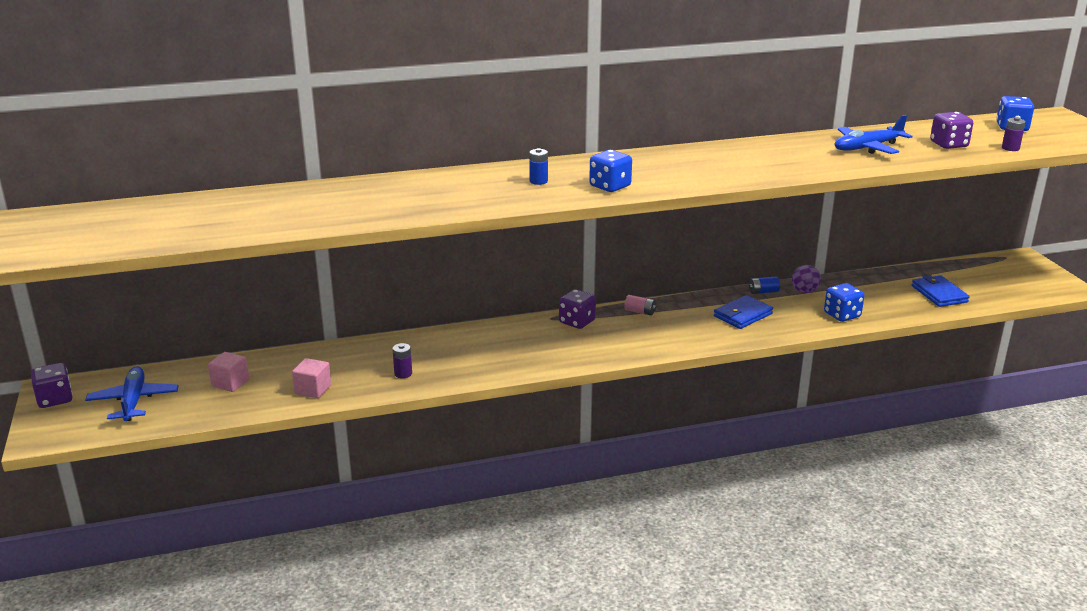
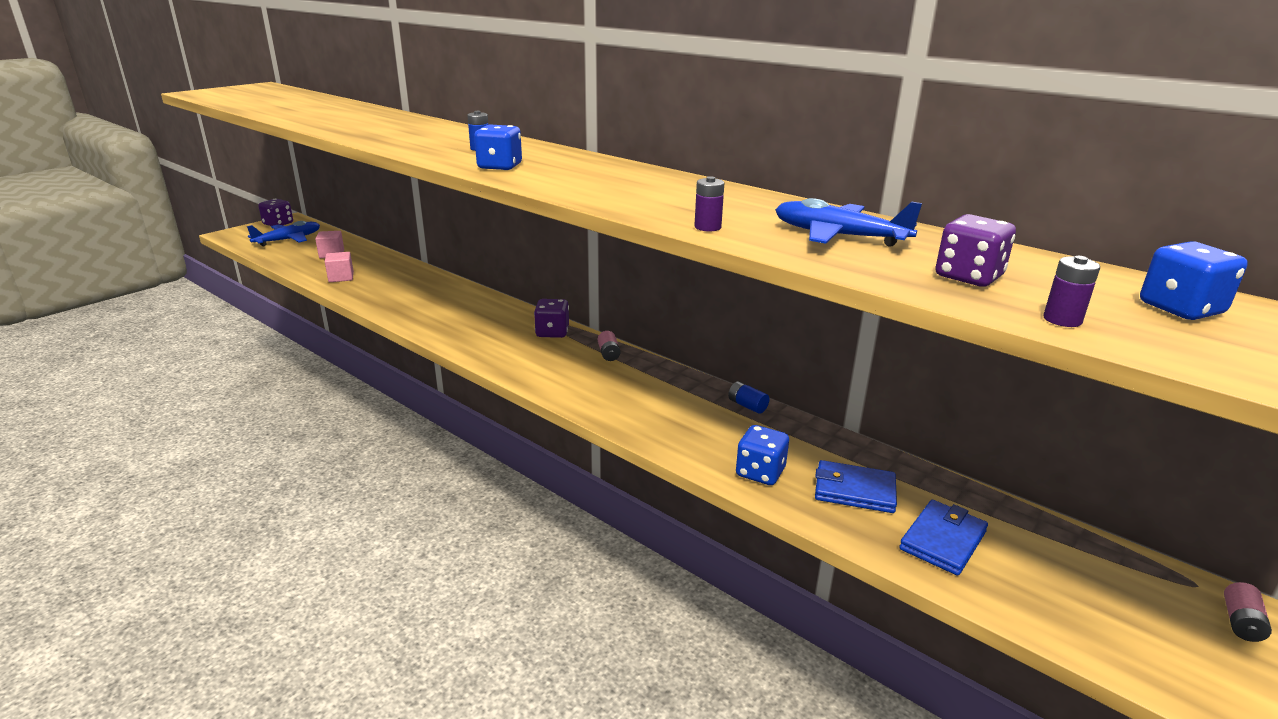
camera: 55 degrees right, 0 degrees up
purple battery [393,343,412,378] -> purple battery moved to [694,176,724,231]
blue wallet [714,295,773,329] -> blue wallet moved to [815,460,897,513]
purple ball [792,265,821,293] -> none
none -> pink battery [1224,582,1272,642]

